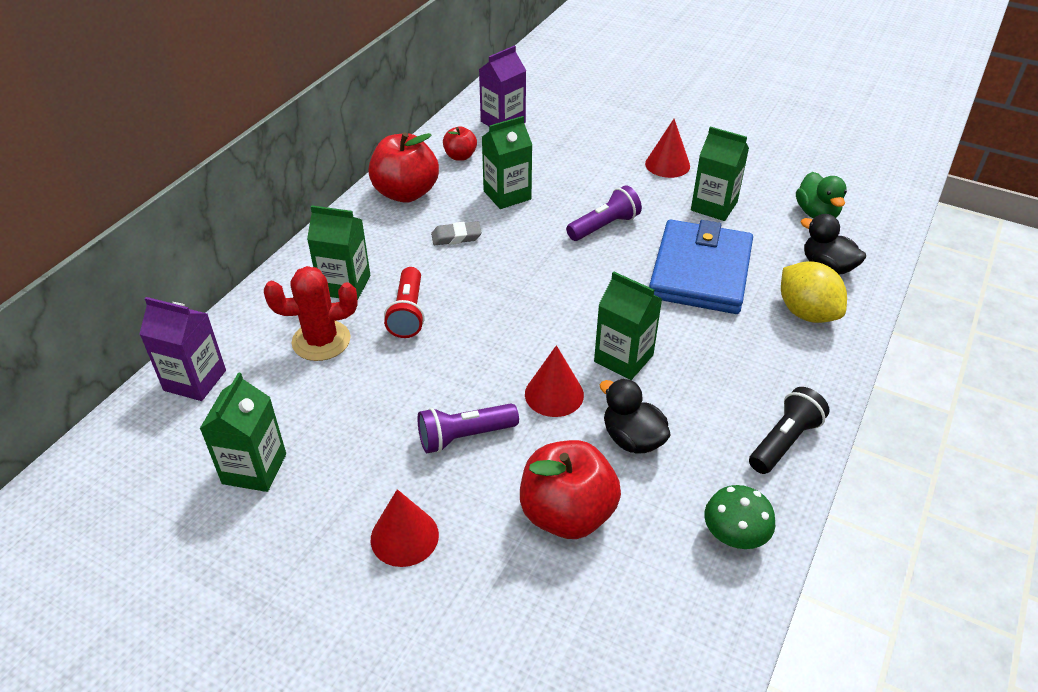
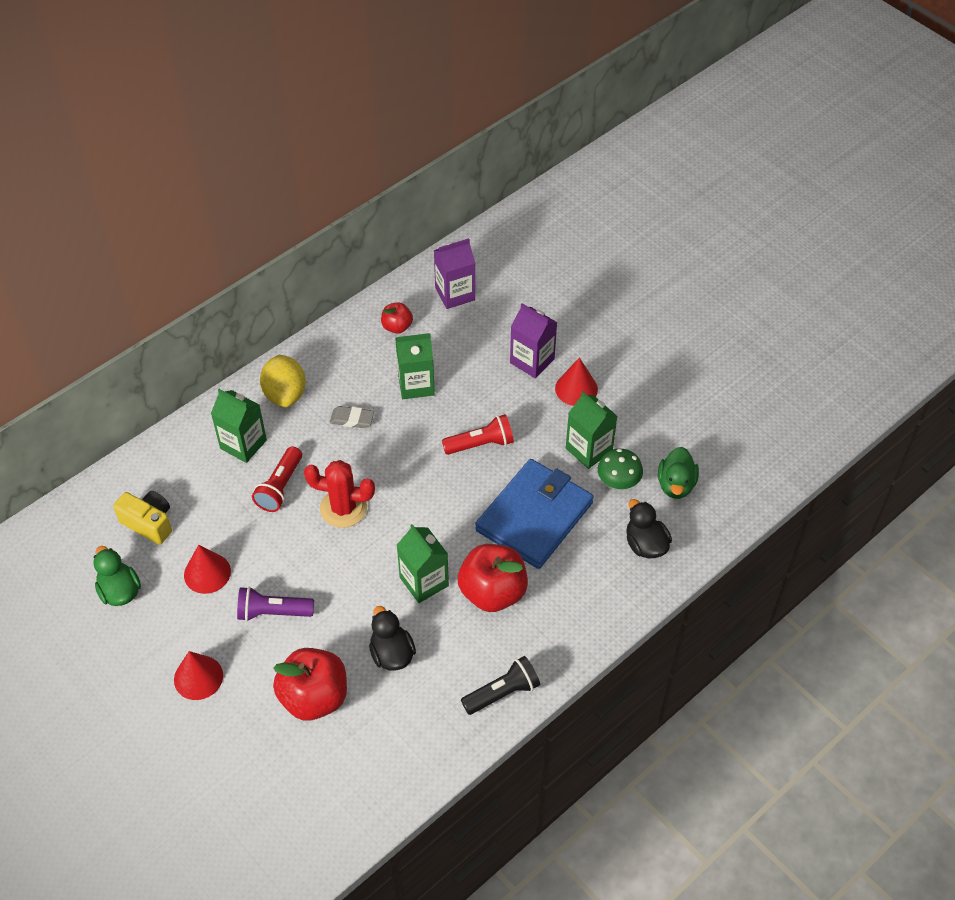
camera: 20 degrees right, 10 degrees up
purple carton [140,297,226,401] -> purple carton moved to [510,303,557,378]
green carton [200,372,286,492] -> green duck [93,546,141,606]
red cactus [264,266,358,361] -> red cactus moved to [304,460,375,528]
red apple [368,133,439,203] -> red apple moved to [458,544,528,612]
red cone [525,345,584,417] -> red cone moved to [184,545,231,594]
purple flashlight [566,185,642,241] -> red flashlight [442,414,514,455]
green mushroom [704,485,775,549] -> green mushroom moved to [598,449,643,489]
yellow lemon [781,261,847,323] -> yellow lemon moved to [260,355,306,407]
none -> yellow camera [113,491,172,545]

